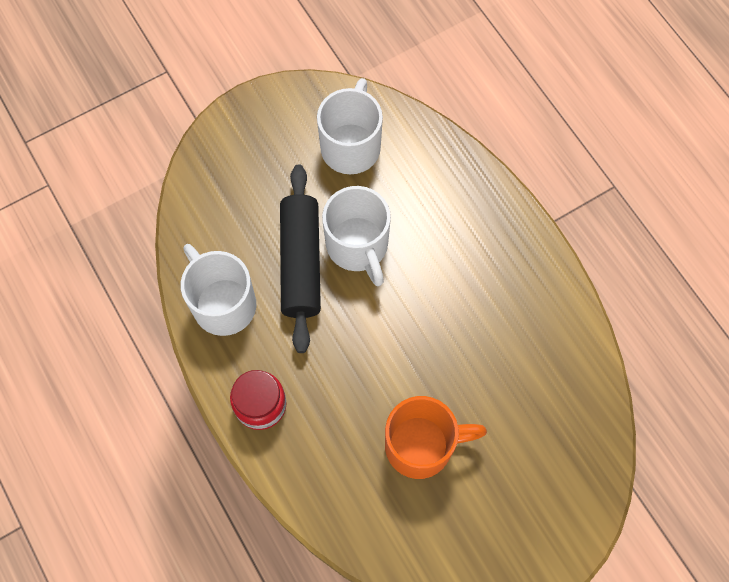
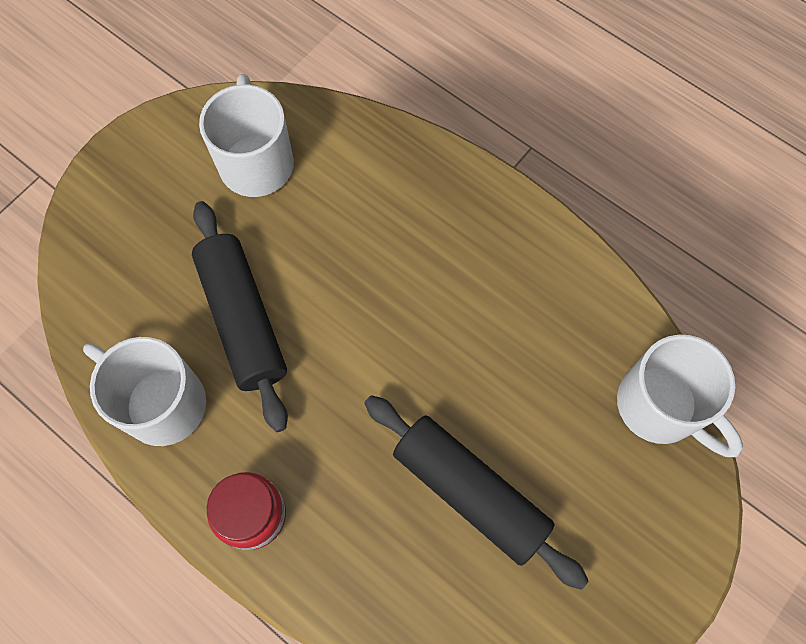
camera: 20 degrees left, 0 degrees up
white mug [322,186,391,286] -> white mug moved to [617,335,743,457]
orange mug [385,396,487,479] -> black rolling pin [364,395,589,590]

